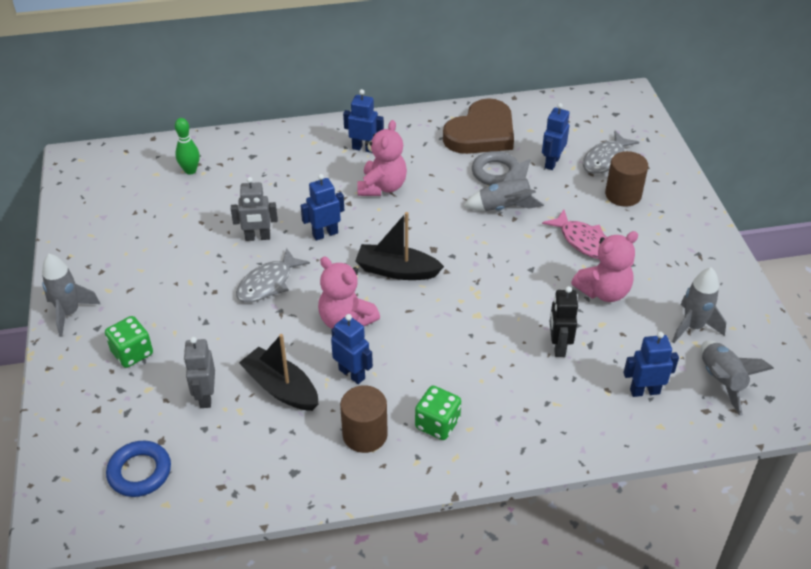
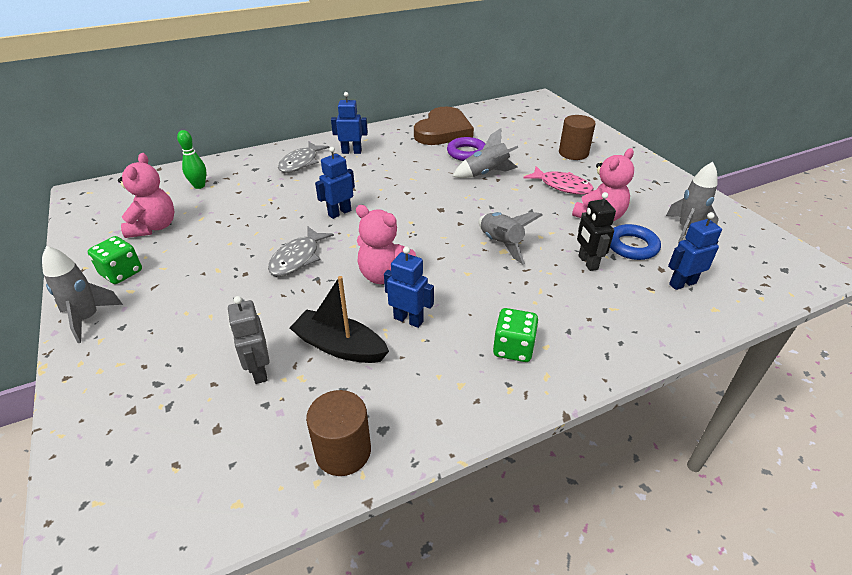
camera: 15 degrees left, 5 degrees down
green dice [105,316,153,368] -> green dice moved to [88,236,142,284]
blue ring [106,441,171,497] -> blue ring moved to [610,224,661,260]
grey robot [231,177,278,241] -> none
brown cylinder [340,385,388,453] -> brown cylinder moved to [306,390,371,476]
black boat [355,212,444,280] -> none
pink teddy bear [357,120,407,196] -> pink teddy bear moved to [118,153,175,238]
grey ring [472,151,519,185] -> purple ring [447,137,485,161]
blue robot [542,103,570,170] -> none
grey fish [583,131,639,174] -> grey fish moved to [278,142,329,173]
grey rocket [701,341,774,416] -> grey rocket moved to [479,212,543,264]

